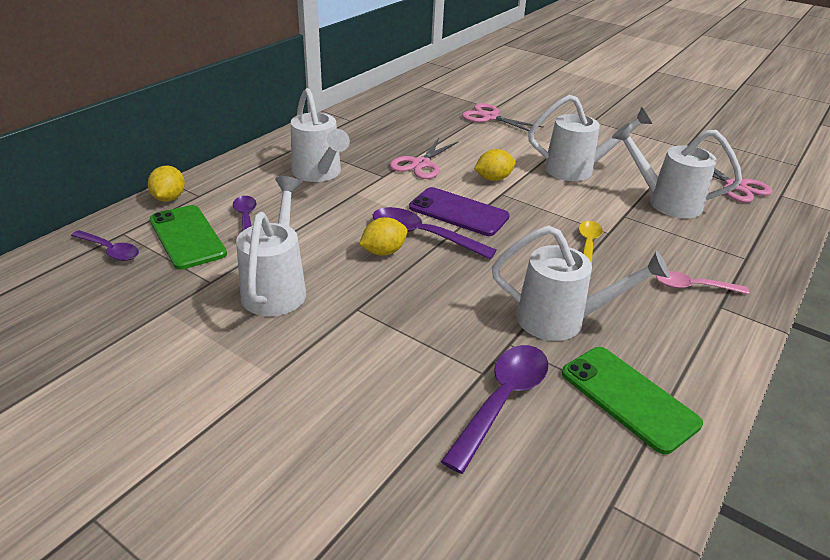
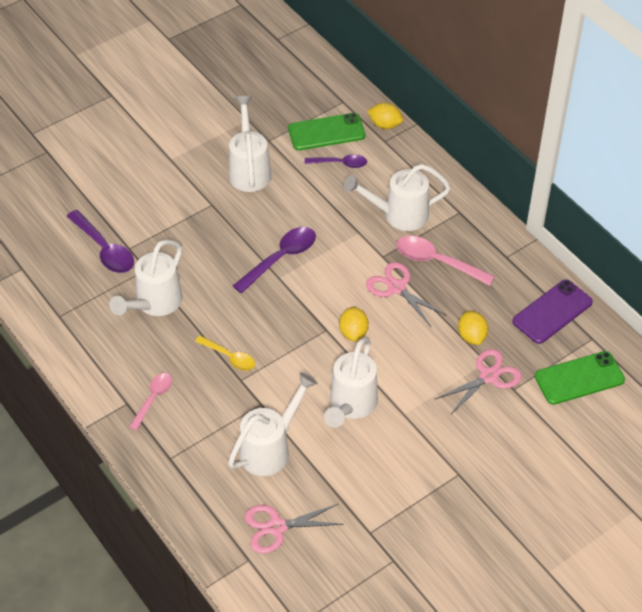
camera: 110 degrees right, 15 degrees up
purple spoon [71,230,139,261] -> none
white watering can [236,176,306,316] -> white watering can turned 120 degrees counterclockwise [229,96,271,192]
yellow lemon [359,217,408,256] -> yellow lemon moved to [458,310,488,345]
purple phone [409,187,510,236] -> purple phone moved to [512,280,593,344]
green phone [562,347,703,454] -> green phone moved to [535,351,625,405]
none -> pink spoon [396,236,495,286]

